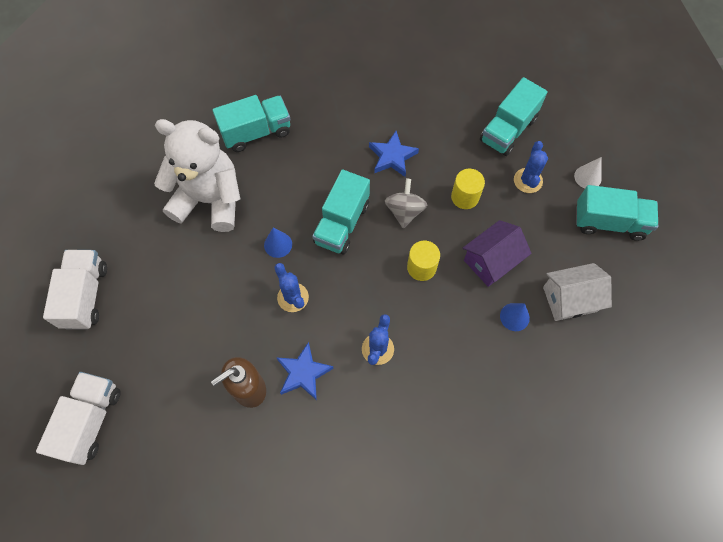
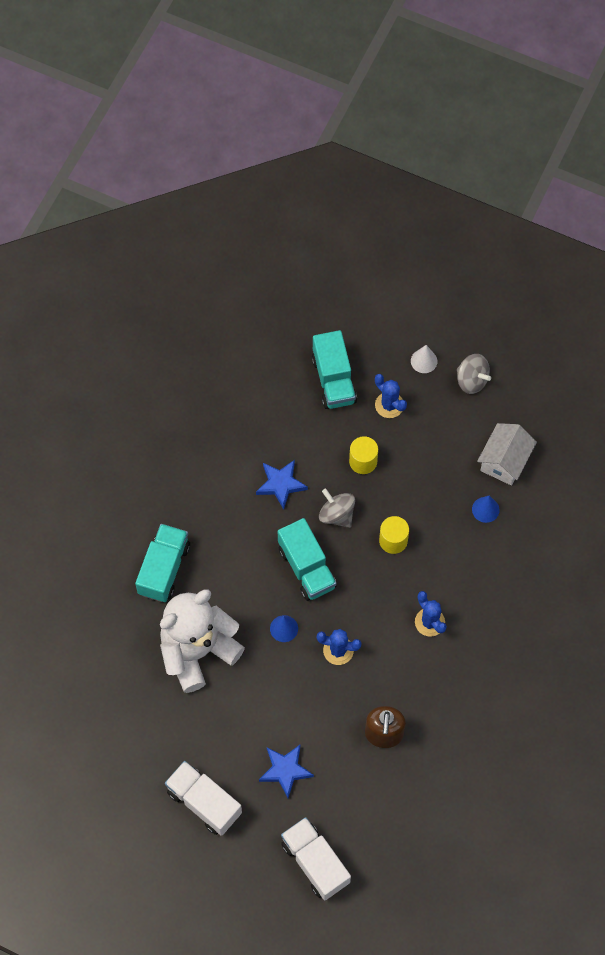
camera: 50 degrees left, 0 degrees up
blue star [276,342,334,400] -> blue star moved to [259,745,314,798]
purple house [463,220,532,287] -> none
turquoise truck [576,185,658,241] -> grey spinning top [457,354,491,394]

